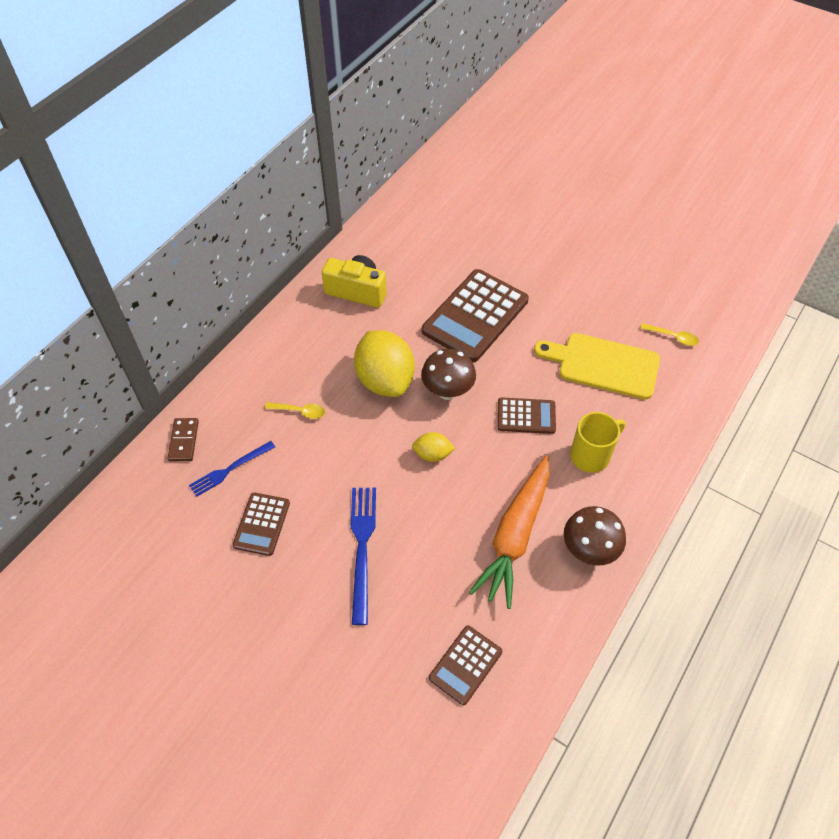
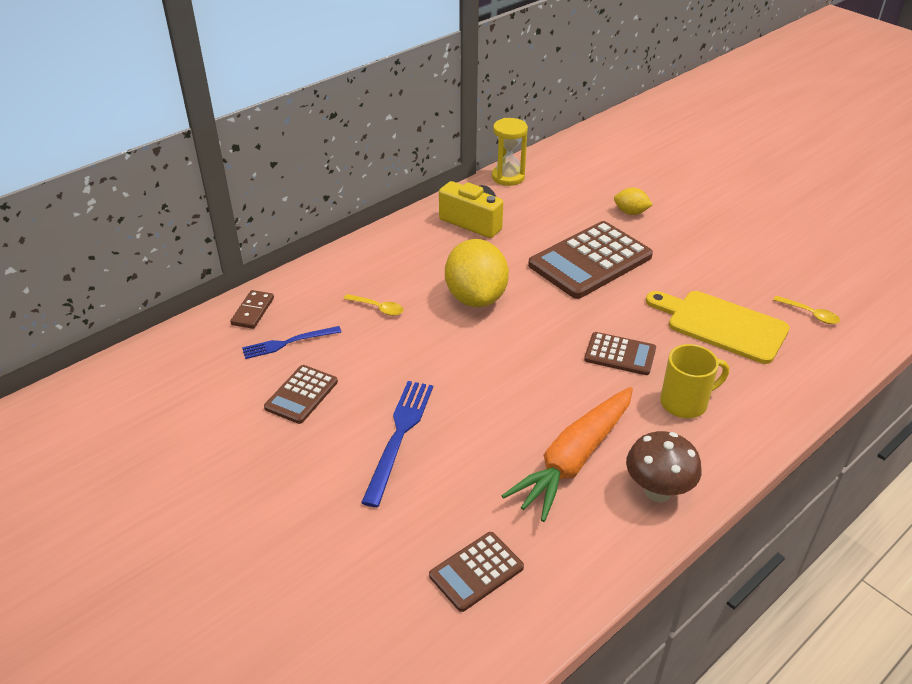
camera: 15 degrees right, 15 degrees down
yellow lemon [412,432,455,462] -> yellow lemon moved to [614,188,653,215]
brown mushroom [421,349,476,400] -> none
none -> yellow hourglass [492,118,528,186]

